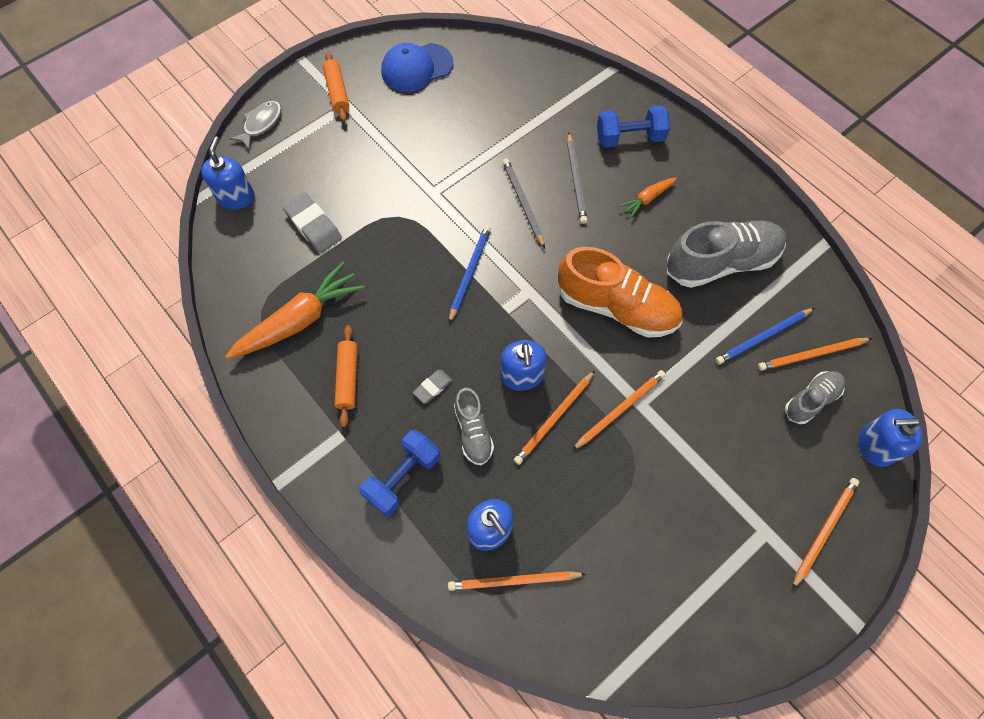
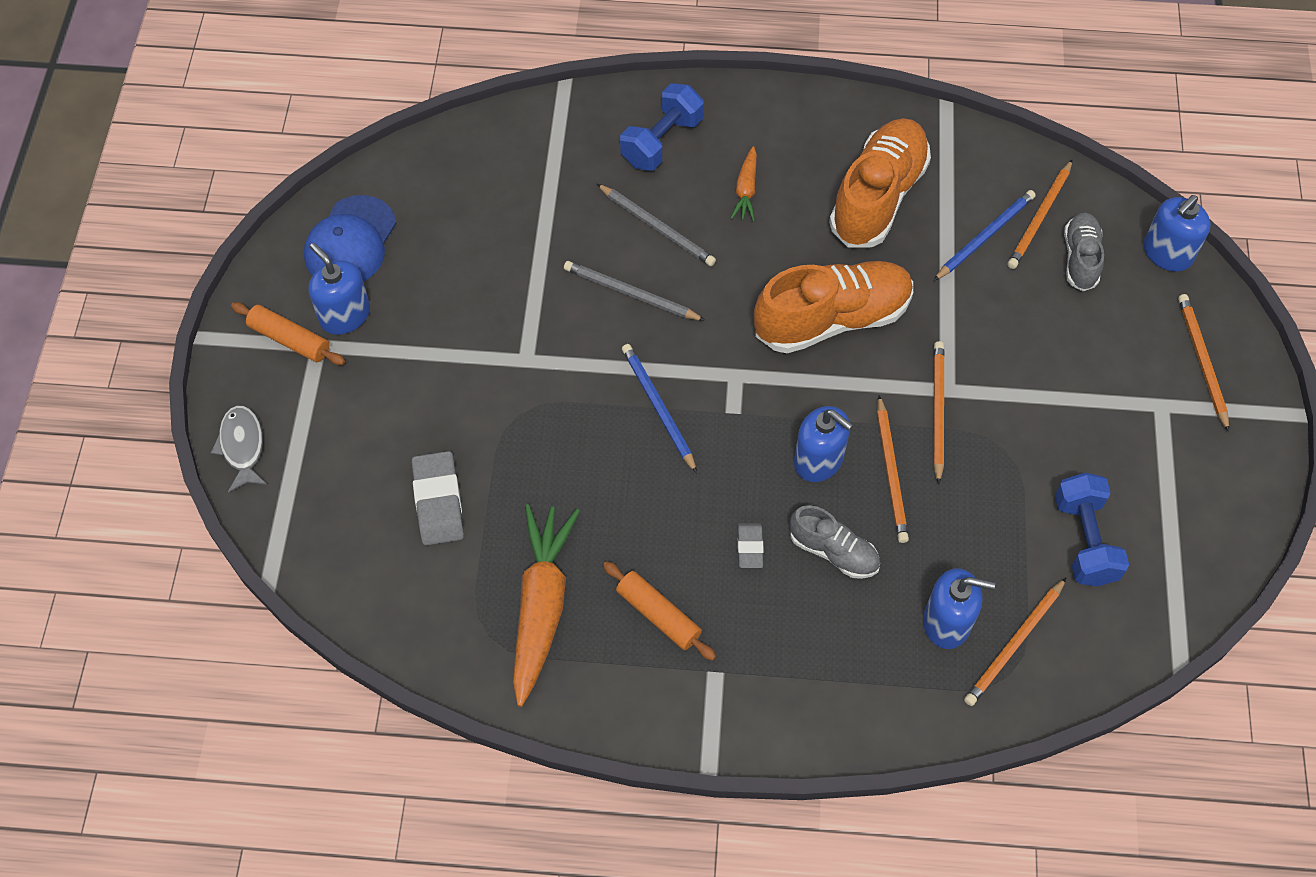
camera: 45 degrees left, 5 degrees down
blue soap dispenser [201,137,255,209] -> blue soap dispenser moved to [309,243,370,335]
grey eraser [283,193,342,253] -> grey eraser turned 75 degrees clockwise [412,451,464,545]
blue dumbbell [359,430,440,516] -> blue dumbbell moved to [1055,473,1129,587]
grey shoe [667,221,786,288] -> orange shoe [829,118,931,248]
blue pencil [716,308,814,365] -> blue pencil turned 150 degrees counterclockwise [933,190,1036,281]

